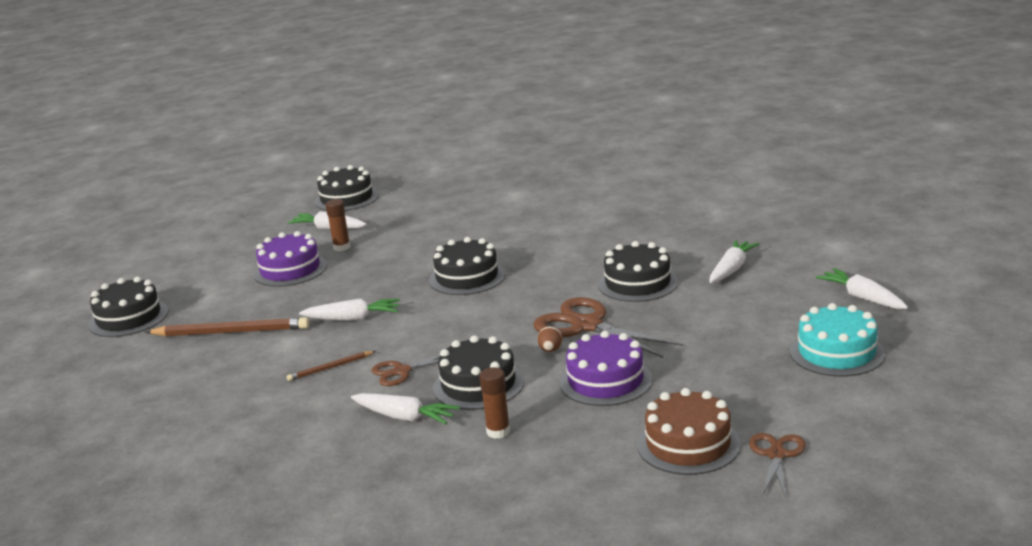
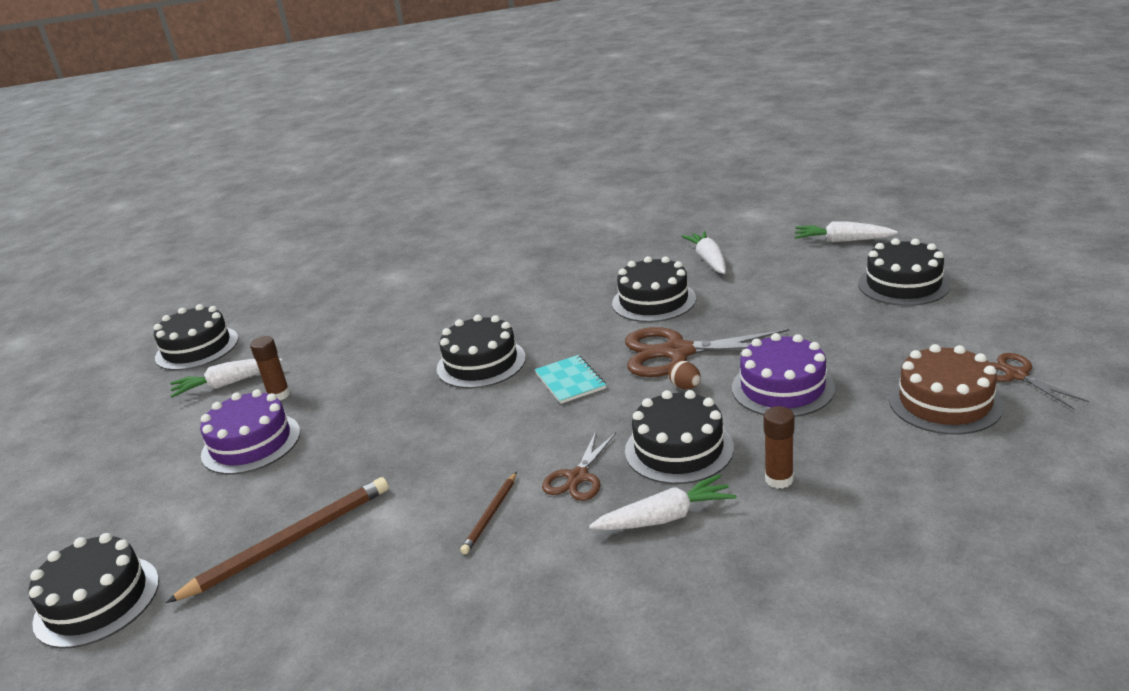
camera: 40 degrees left, 5 degrees up
white carrot [299,298,400,321] -> none
turquoise cake [790,303,885,377] -> black cake [858,238,951,306]
none -> turquoise notebook [535,355,606,404]

